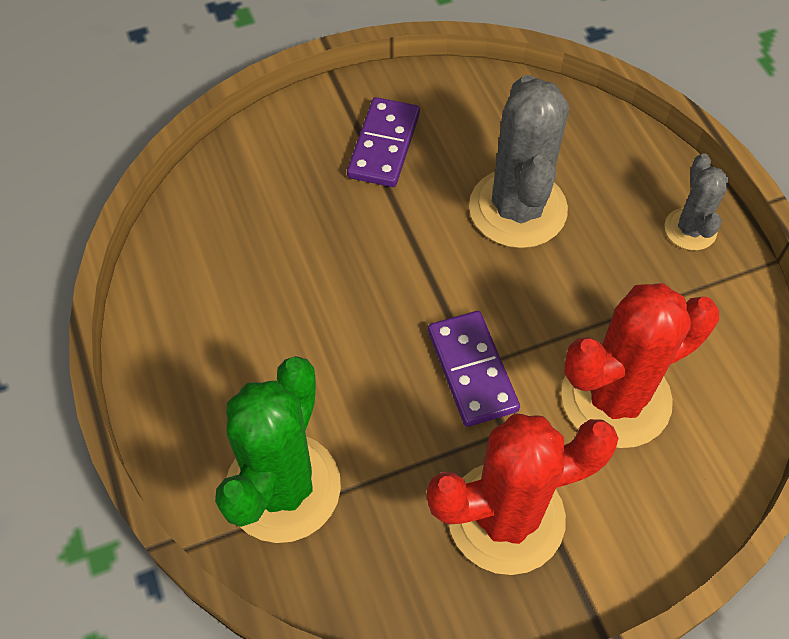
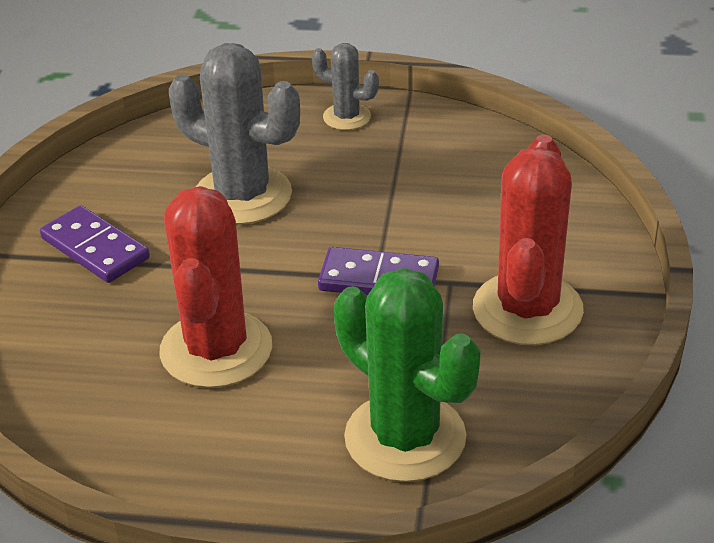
camera: 60 degrees left, 20 degrees down
red cactus [561,283,719,448] -> red cactus moved to [160,186,272,388]

